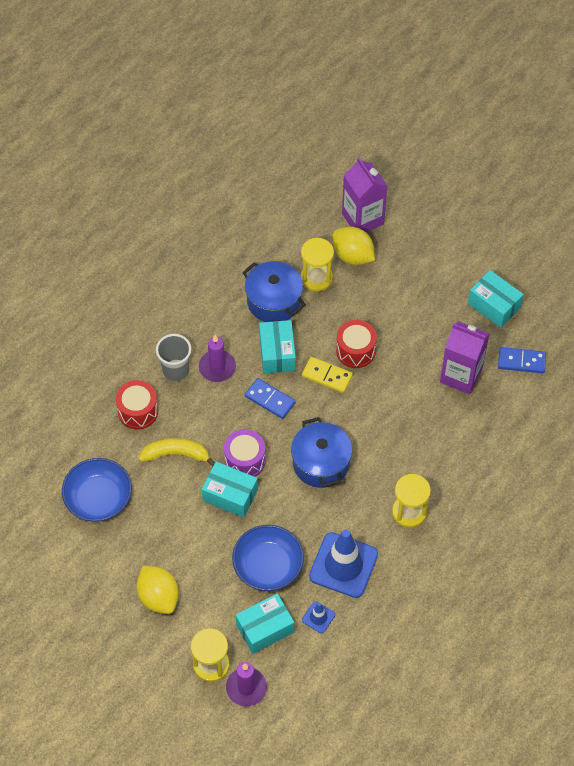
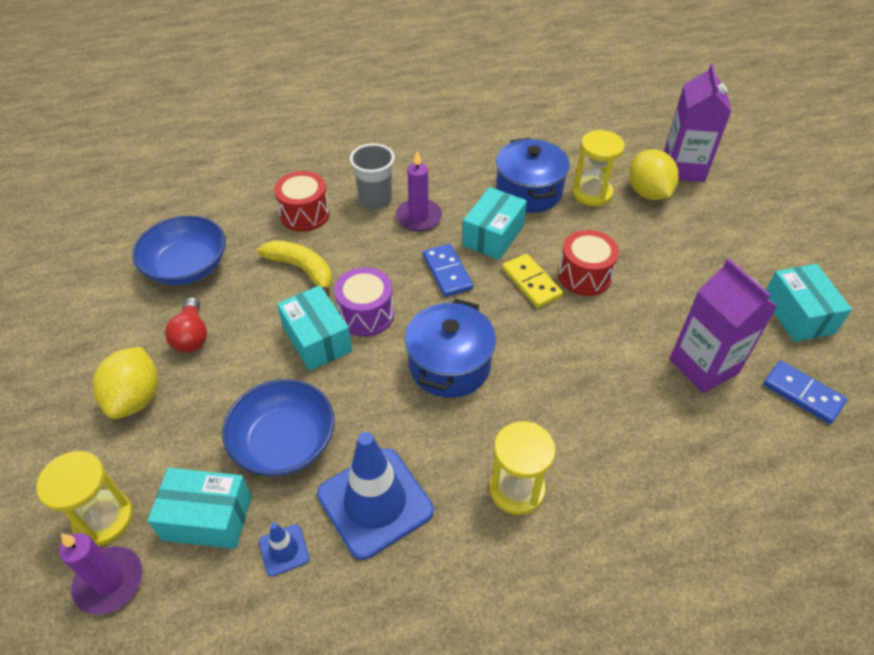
camera: 35 degrees right, 10 degrees down
none -> red light bulb [165,297,207,353]

